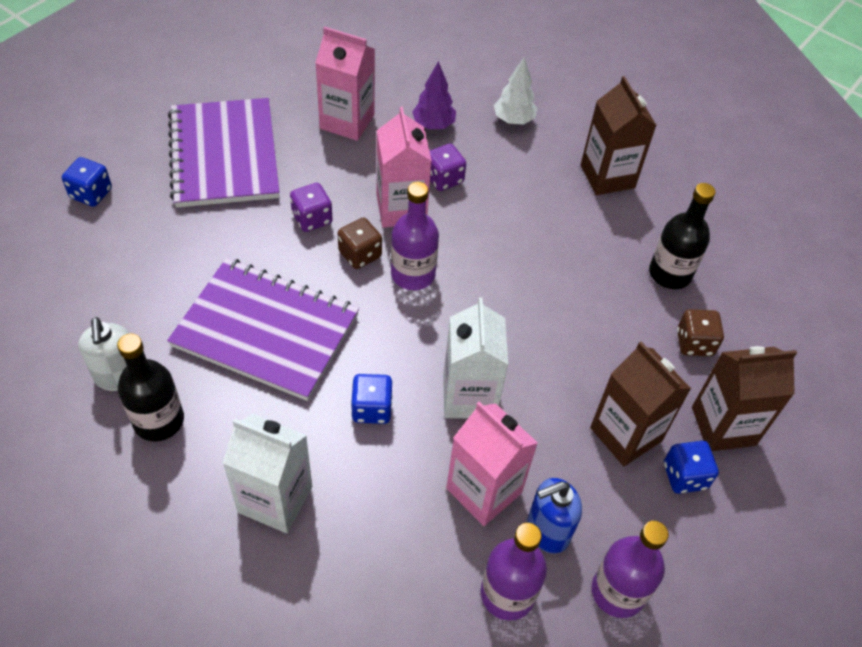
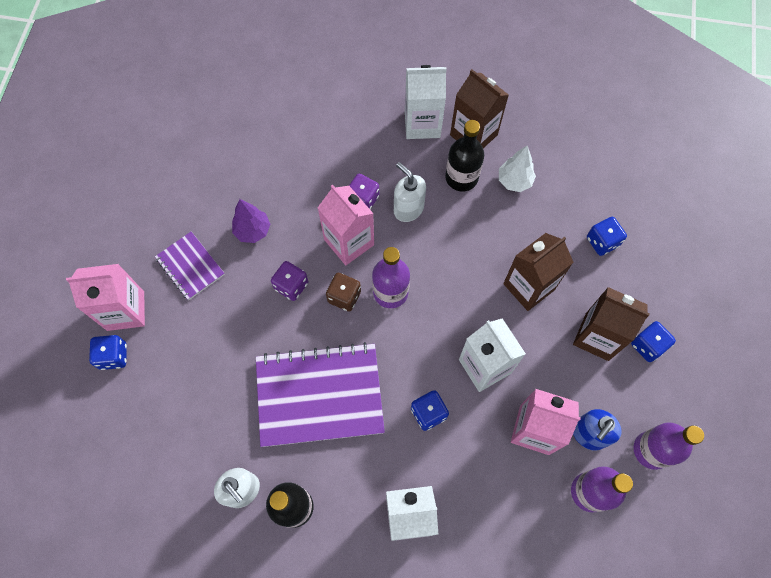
camera: 25 degrees left, 15 degrees up
purple notebook [168,98,280,208] -> purple notebook [155,231,225,300], size x0.52
pink carton [315,26,375,141] -> pink carton moved to [66,264,145,331]
purple tree [412,61,456,129] -> purple tree moved to [232,199,270,243]
white tree [494,57,537,125] -> white tree moved to [499,146,536,192]
black bottle [649,183,716,289] -> black bottle moved to [445,120,484,191]
brown dice [677,309,724,356] -> blue dice [587,217,627,256]
brown carton [692,346,797,451] -> brown carton moved to [503,233,574,311]
none -> white soap dispenser [394,162,426,222]
none -> white carton [405,65,447,139]

